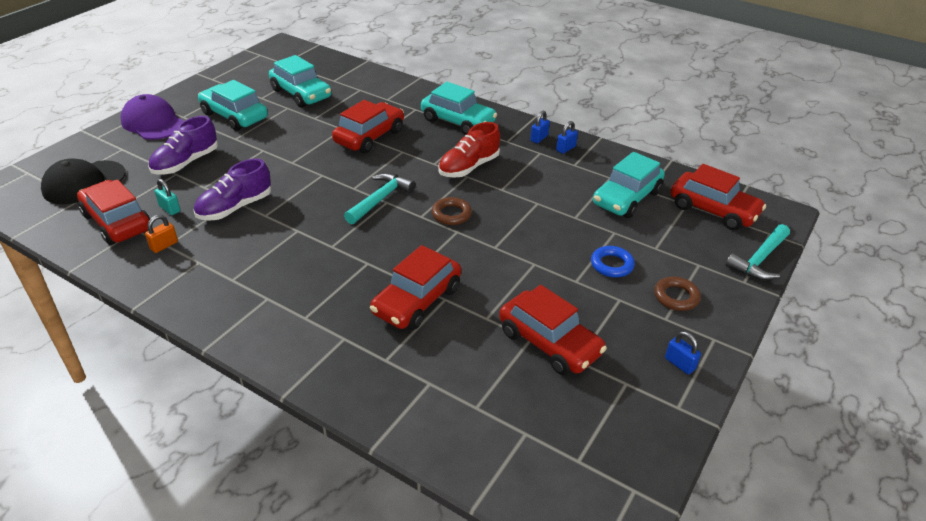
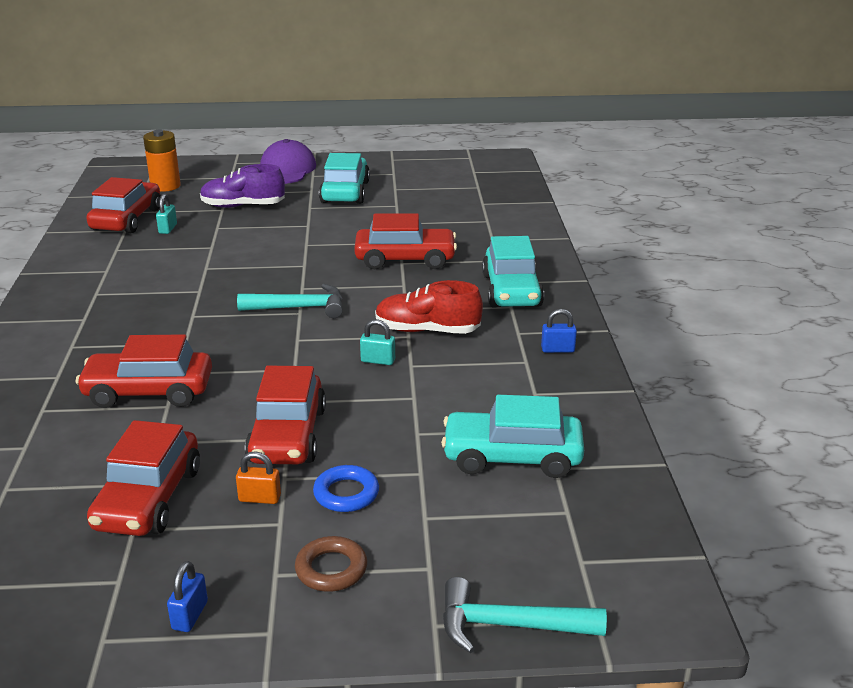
camera: 55 degrees right, 10 degrees down
black cap [41,158,126,204] -> orange battery [143,130,181,192]
orange padlock [145,215,178,253] -> orange padlock moved to [236,451,281,504]
purple shoe [194,158,271,221] -> none
turquoise car [269,55,332,108] -> none
brown ring [432,197,472,225] -> none
blue padlock [556,121,578,154] -> none
red car [671,164,766,230] -> red car moved to [245,366,326,464]
none -> turquoise padlock [360,319,395,365]

